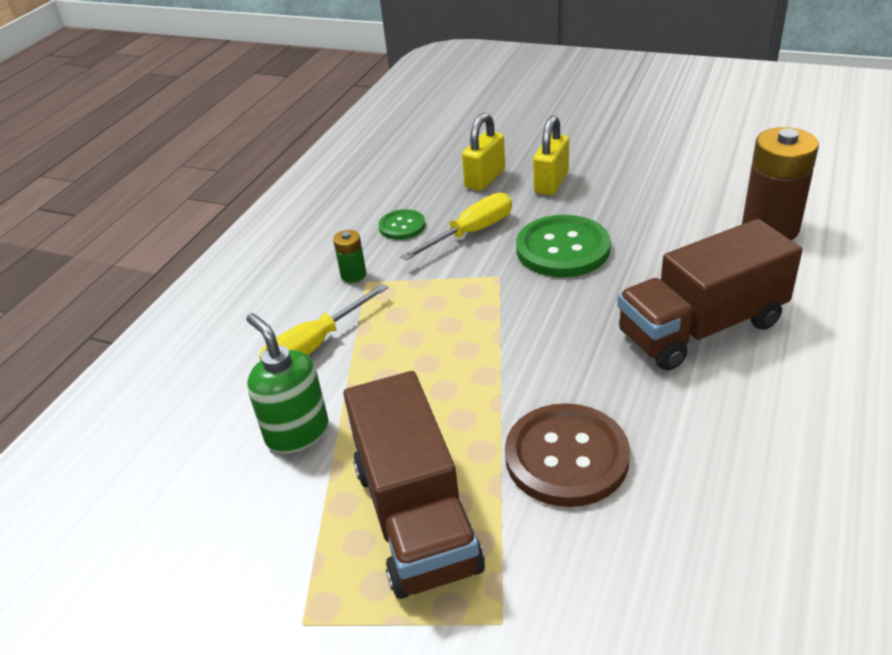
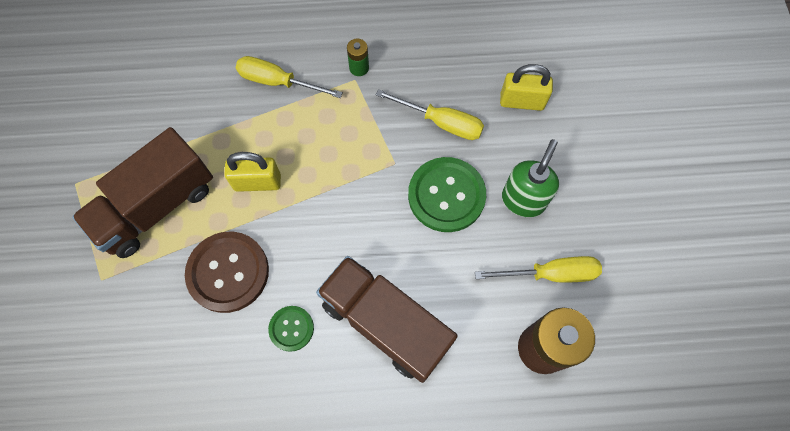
camera: 60 degrees right, 30 degrees up
green soap dispenser [246,313,328,454] -> green soap dispenser moved to [502,139,559,217]
green button [379,209,425,240] -> green button moved to [268,306,314,352]
yellow padlock [533,115,569,195] -> yellow padlock moved to [224,152,281,192]
none -> yellow screwdriver [475,256,602,283]

